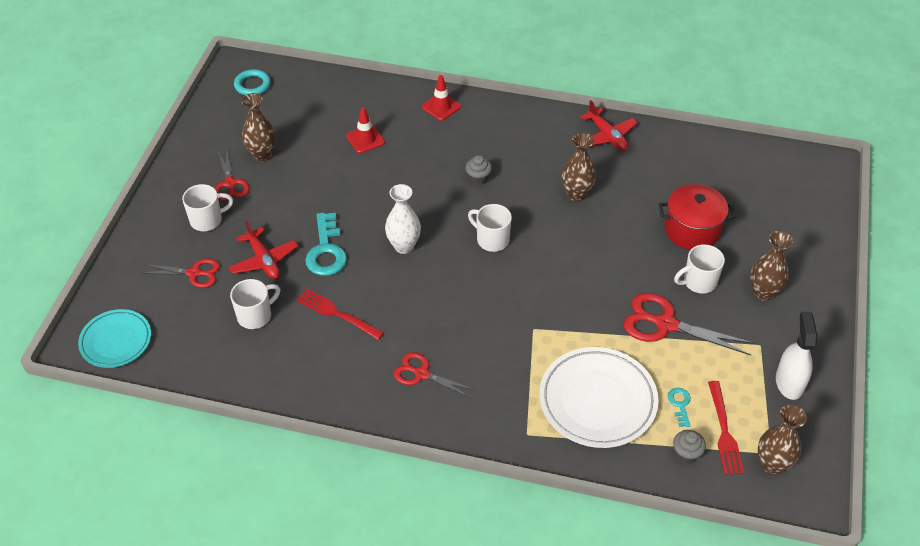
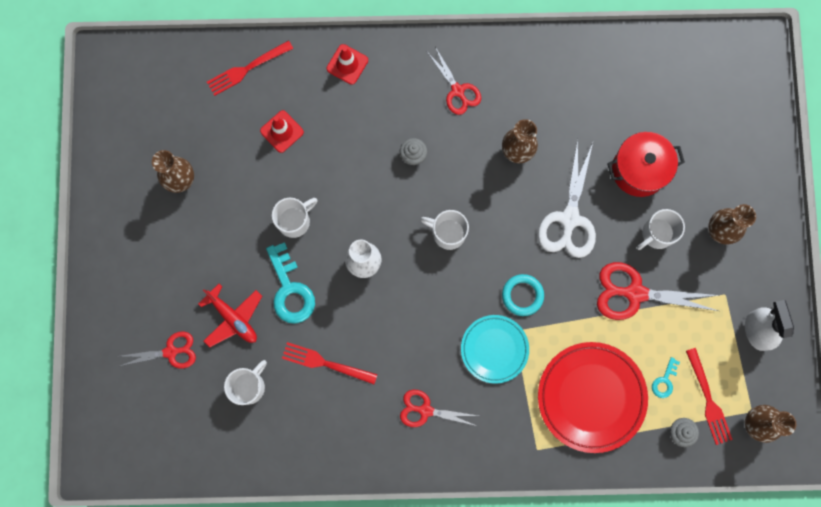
camera: 15 degrees left, 30 degrees up
turquoise plate [78,309,151,368] -> turquoise plate moved to [461,315,529,384]
white mug [182,184,233,231] -> white mug moved to [272,198,318,238]
red scissors [215,150,249,201] -> red scissors moved to [427,47,481,115]
turquoise ring [234,69,271,95] -> turquoise ring moved to [502,274,544,316]
white plate [539,347,659,448] -> red plate [538,342,648,453]
red plane [580,100,638,151] -> none
turquoise key [668,388,691,427] -> turquoise key turned 135 degrees counterclockwise [652,357,680,398]
none -> red fork [207,40,293,96]
none -> white scissors [538,139,596,258]

